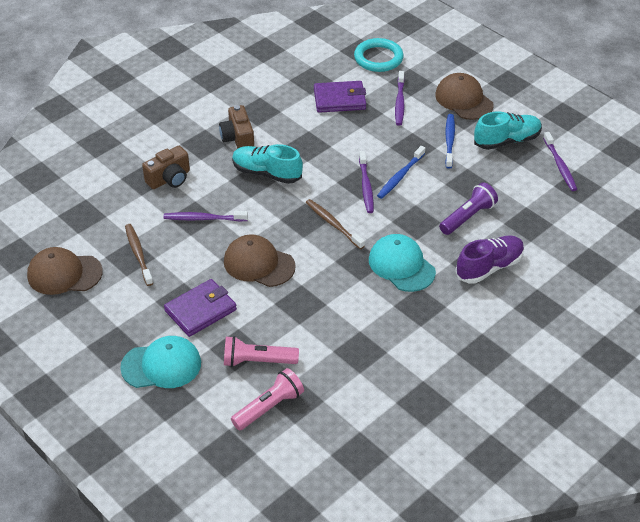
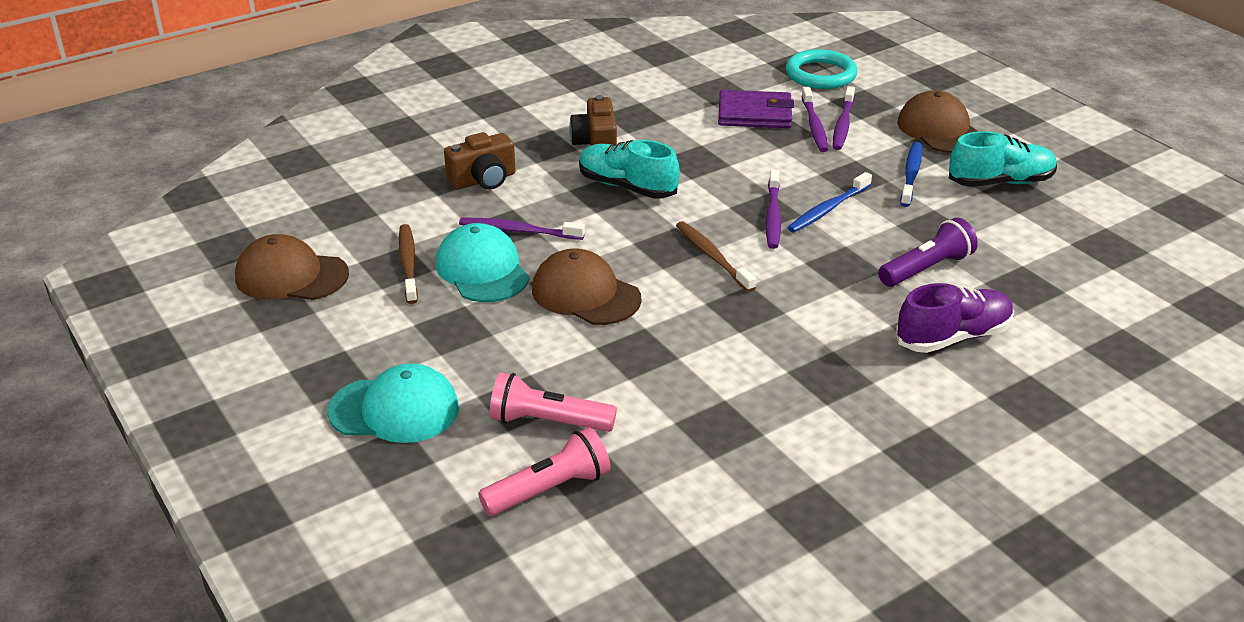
camera: 10 degrees right, 10 degrees down
purple wallet [164,279,237,337] -> none
turquoise cap [369,234,436,292] -> turquoise cap moved to [436,223,530,302]
purple toothbrush [543,132,577,191] -> purple toothbrush moved to [801,87,828,152]

